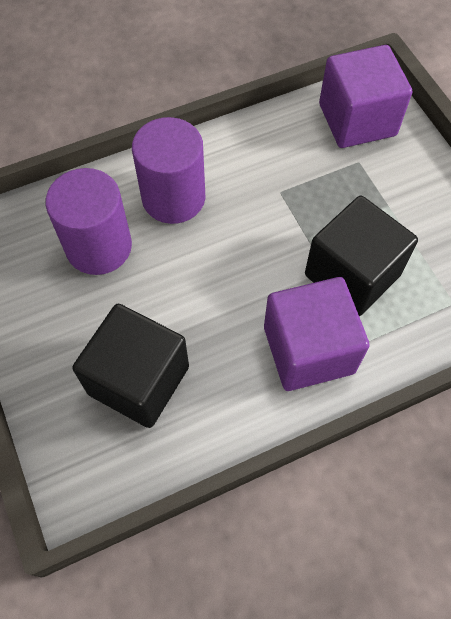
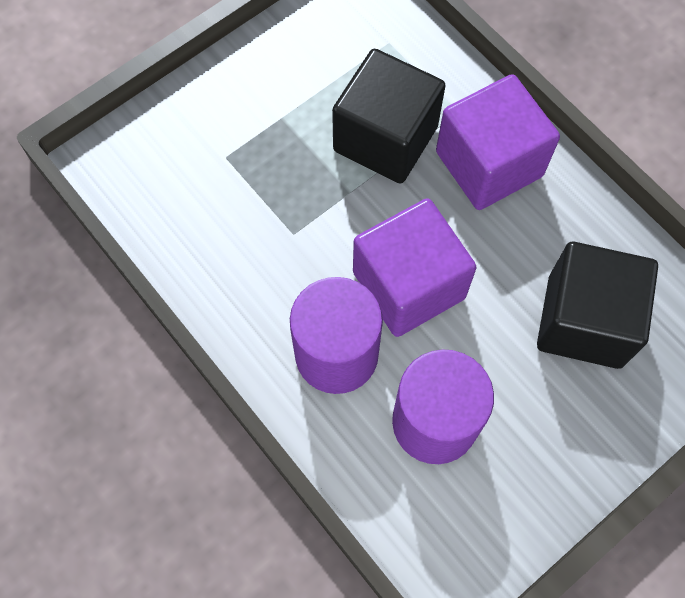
camera: 105 degrees left, 5 degrees up
purple cube [319,45,412,148] -> purple cube moved to [353,198,477,337]

